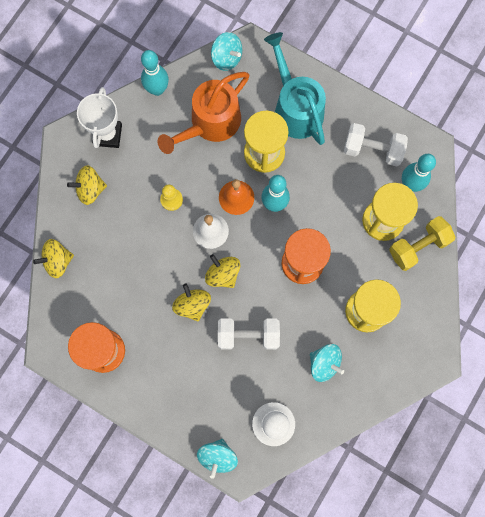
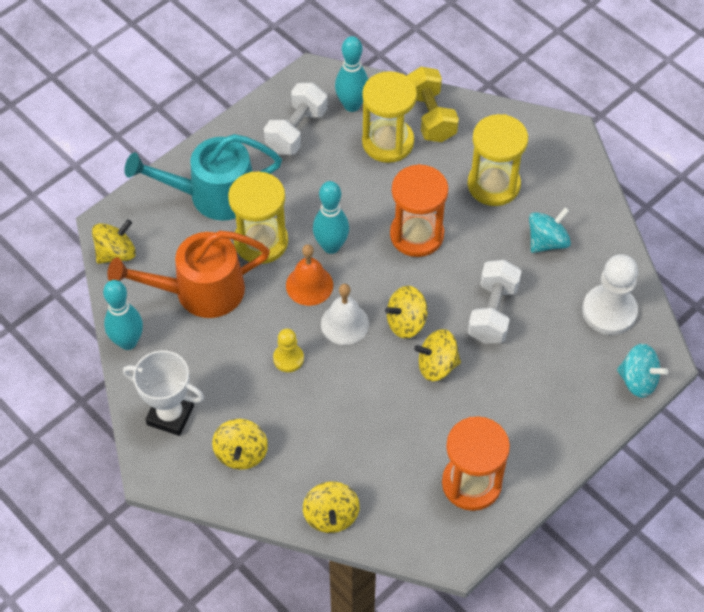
camera: 75 degrees left, 20 degrees down
orange watering can [158,72,250,154] -> orange watering can turned 105 degrees clockwise [107,231,270,318]
turquoise spinning top [211,32,242,71] -> yellow spinning top [92,219,136,264]

